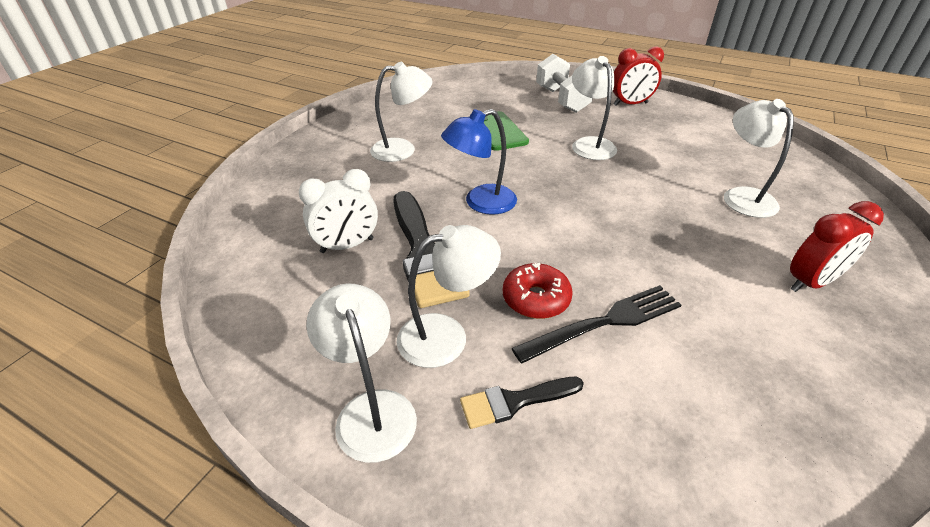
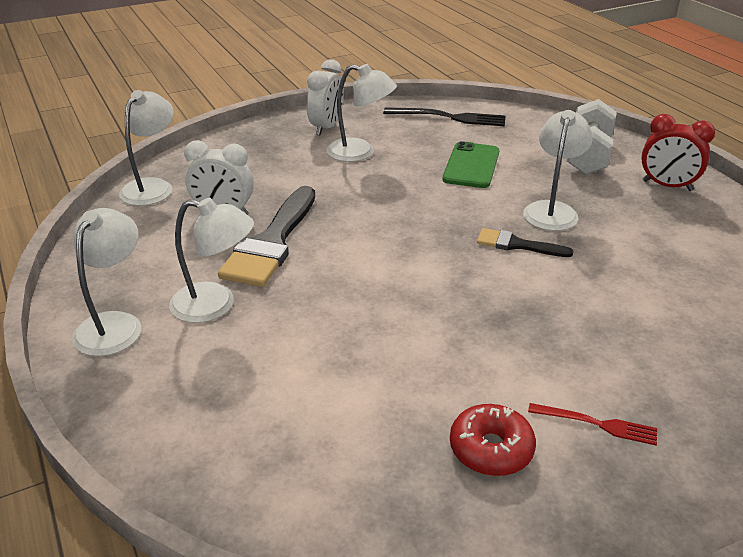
camera: 35 degrees right, 5 degrees down
blue lamp [441,109,517,215] -> none
black brush [460,377,584,429] -> black brush moved to [477,228,573,257]
red donut [503,263,573,319] -> red donut moved to [450,404,536,476]
black fork [512,285,681,364] -> black fork moved to [383,107,506,126]
white lamp [724,99,794,218] -> white lamp moved to [119,90,174,206]
red clock [790,201,884,292] -> red fork [528,403,657,445]
none -> white clock [307,59,344,135]

